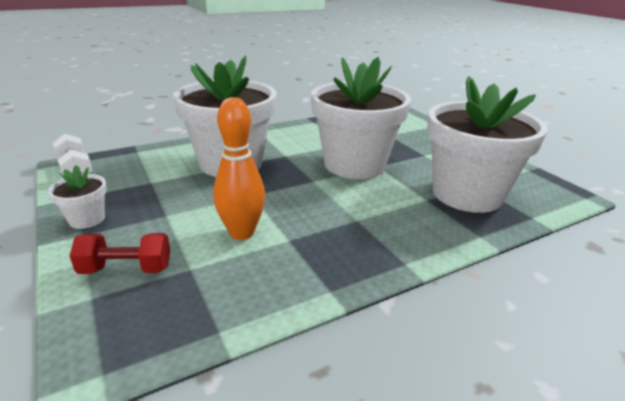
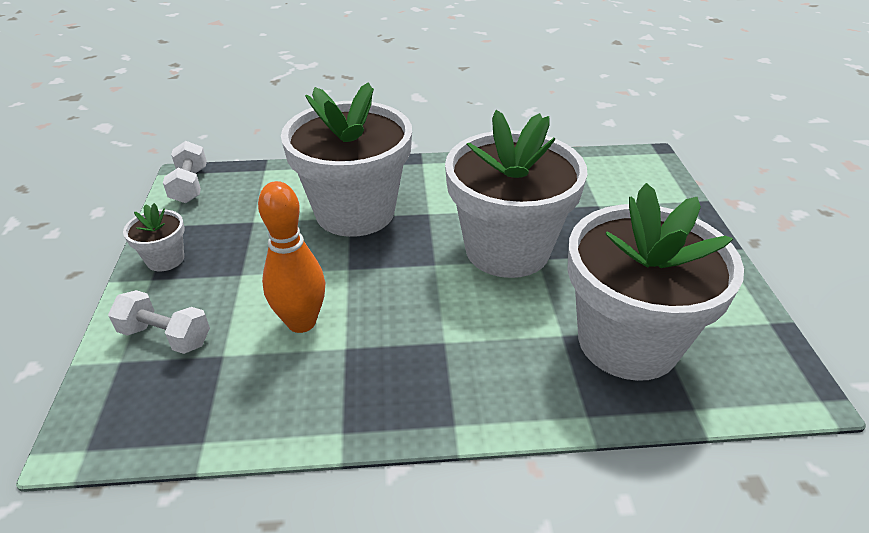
camera: 25 degrees right, 10 degrees up
red dumbbell [70,233,170,274] -> white dumbbell [108,290,210,354]

